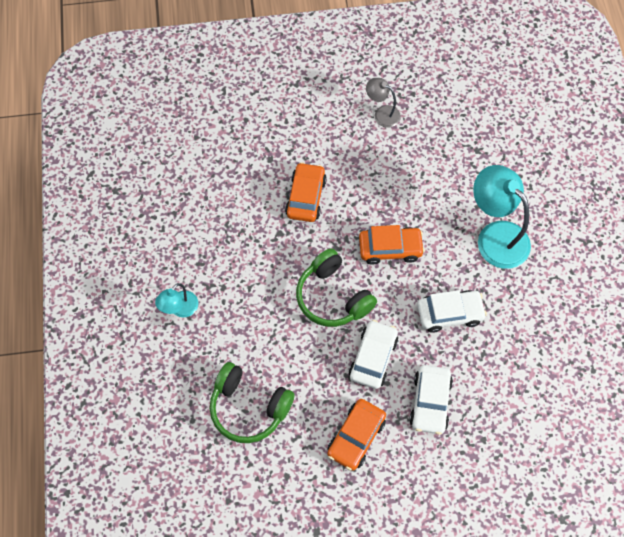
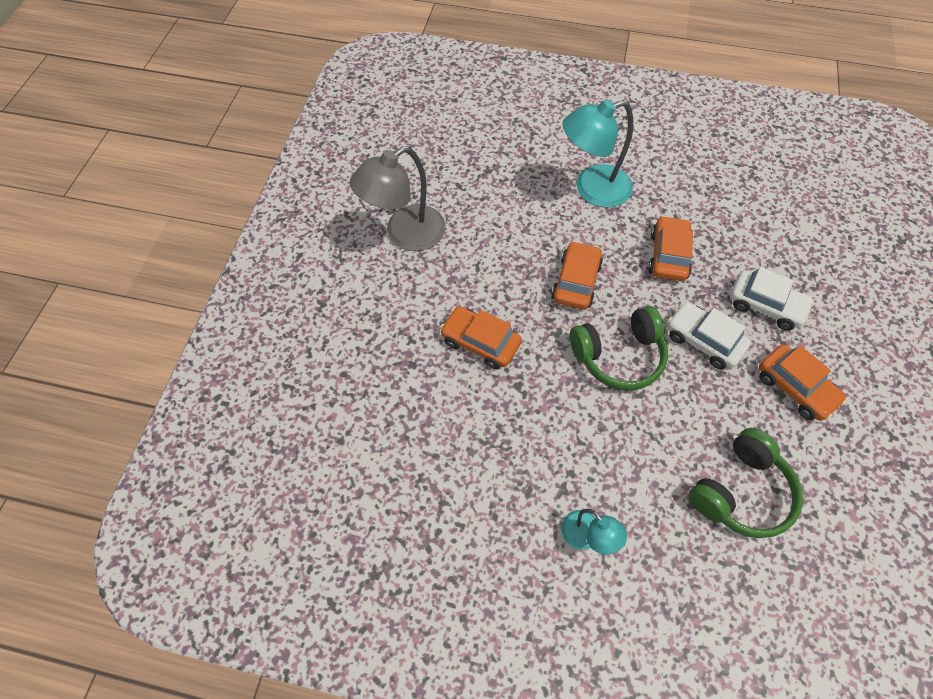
camera: 70 degrees left, 5 degrees down
grey lamp [366,78,401,128] -> grey lamp [350,146,445,251], size x1.89
white car [417,290,487,333] -> orange car [648,216,693,281]

